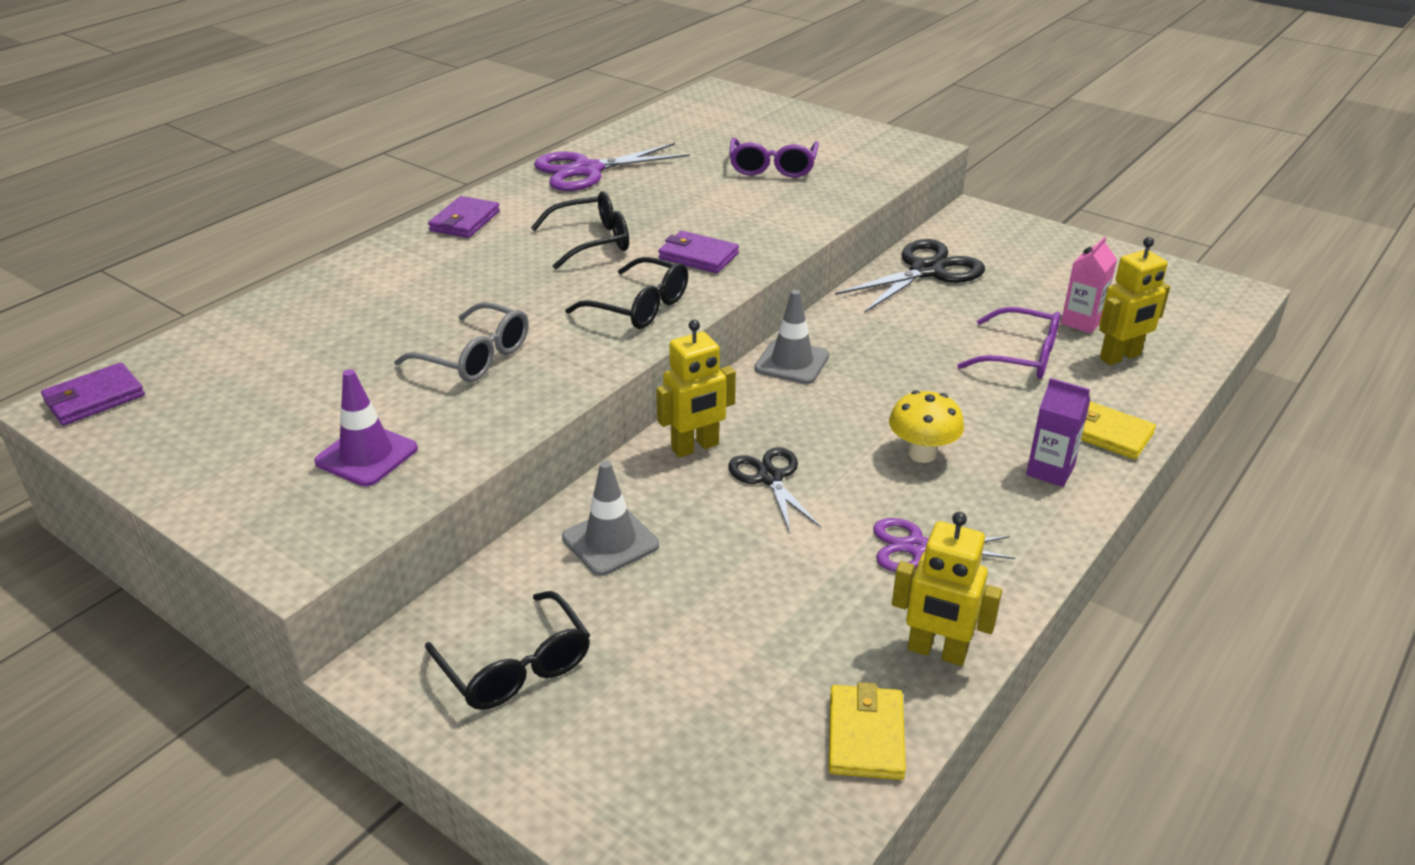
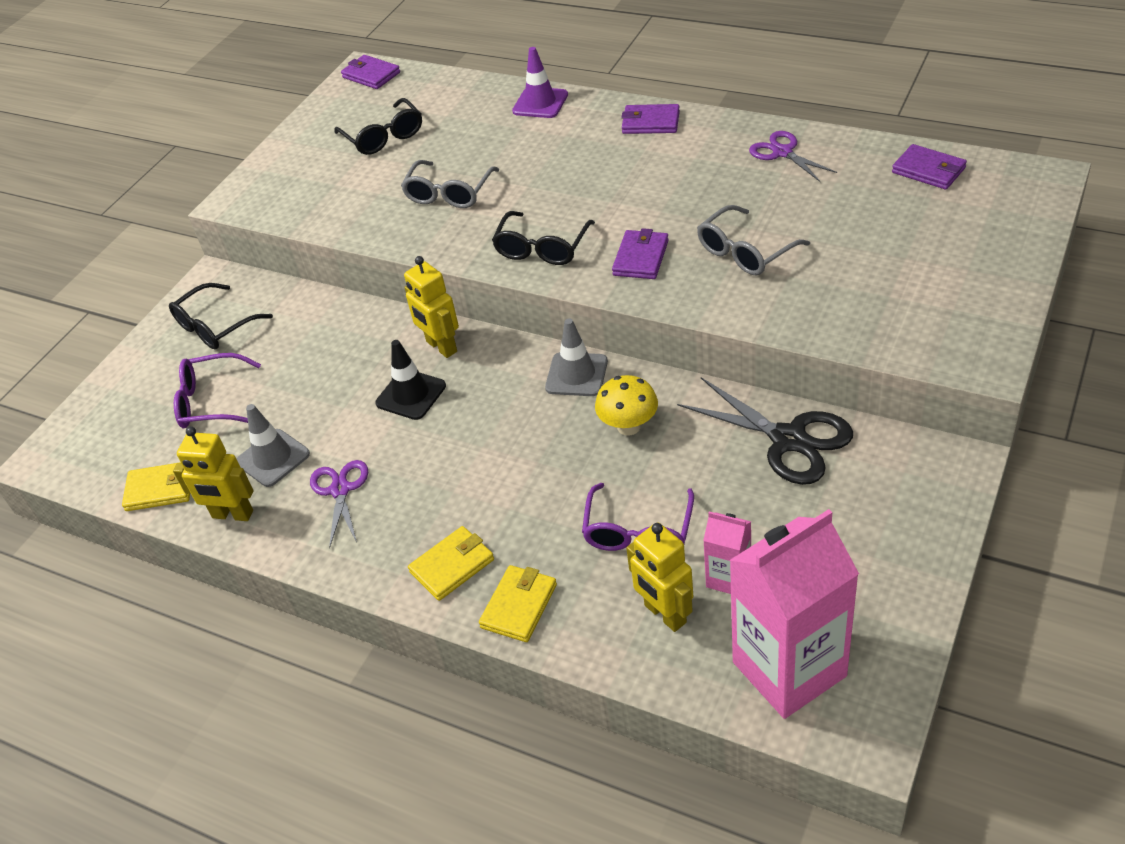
camera: 85 degrees right, 10 degrees up
purple traffic cone [314,369,418,486] -> purple traffic cone moved to [512,47,568,118]
black glasses [531,191,629,269] -> black glasses moved to [334,98,422,155]
purple scissors [534,143,690,191] -> purple scissors [749,131,837,182], size x0.62
grey traffic cone [562,461,659,576] -> grey traffic cone moved to [236,404,310,487]
black scissors [728,447,821,532] -> black traffic cone [375,340,446,420]
purple glasses [729,138,819,178] -> purple glasses moved to [174,353,261,428]
yellow mushroom [889,390,964,463] -> yellow mushroom moved to [595,375,658,436]
yellow robot [892,512,1002,666] -> yellow robot turned 90 degrees counterclockwise [173,426,254,521]
purple carton [1026,378,1090,487] -> yellow wallet [408,526,494,601]
none -> grey glasses [697,205,810,276]
none -> pink carton [729,509,859,719]
none -> purple wallet [892,144,967,190]

